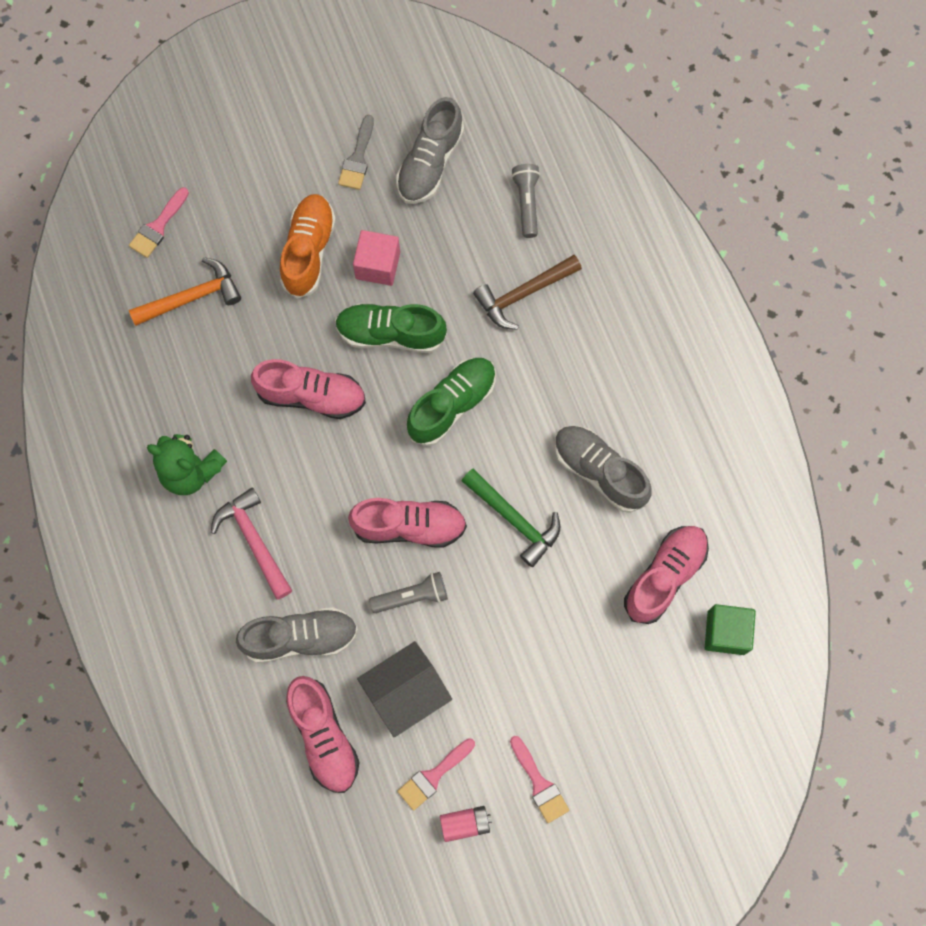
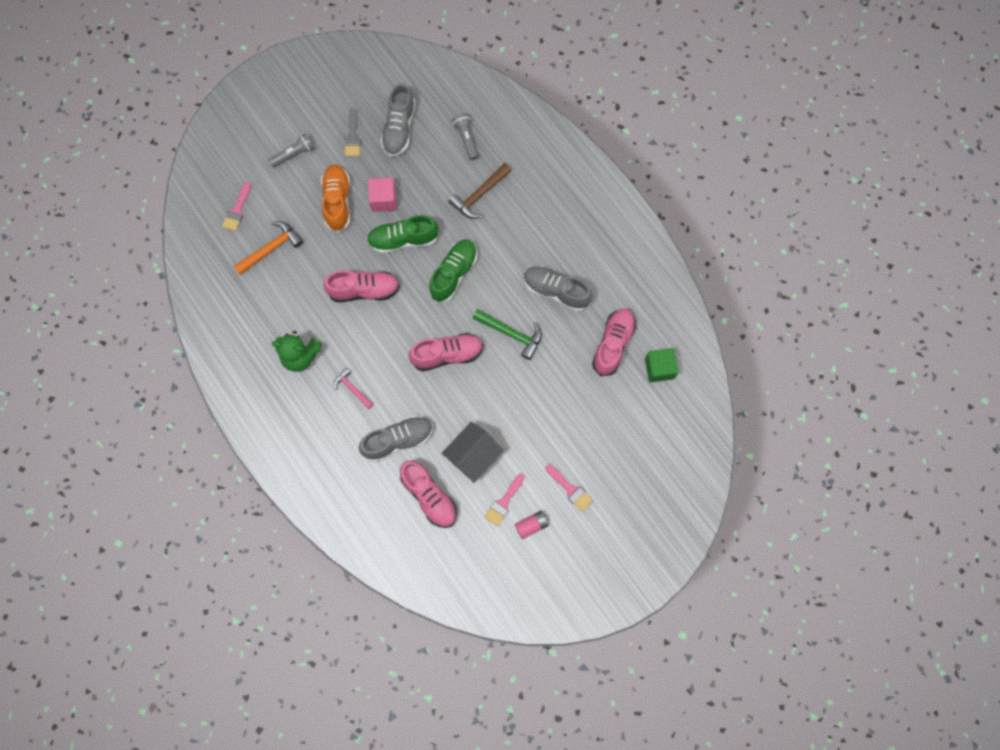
camera: 15 degrees left, 0 degrees up
pink hammer [211,487,292,600] -> pink hammer [334,368,373,409], size x0.64
grey flashlight [369,572,448,613] -> grey flashlight moved to [268,134,314,167]

